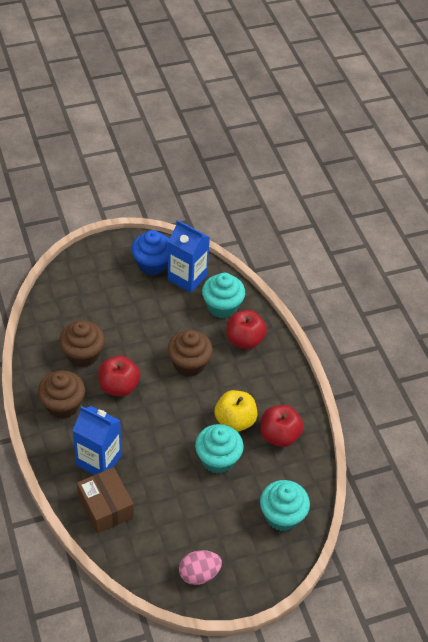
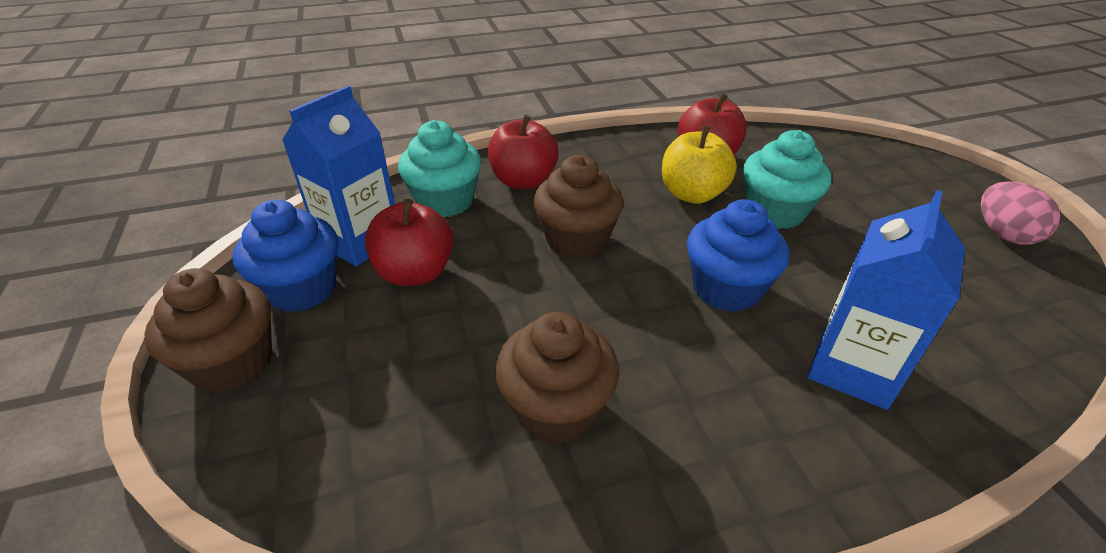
camera: 85 degrees left, 10 degrees down
brown cupcake [38,370,85,419] -> brown cupcake moved to [144,268,272,393]
brown box [77,467,134,534] -> none
red apple [98,355,140,396] -> red apple moved to [365,199,454,286]
turquoise cupcake [260,480,310,531] -> none
none -> blue cupcake [687,199,789,312]

